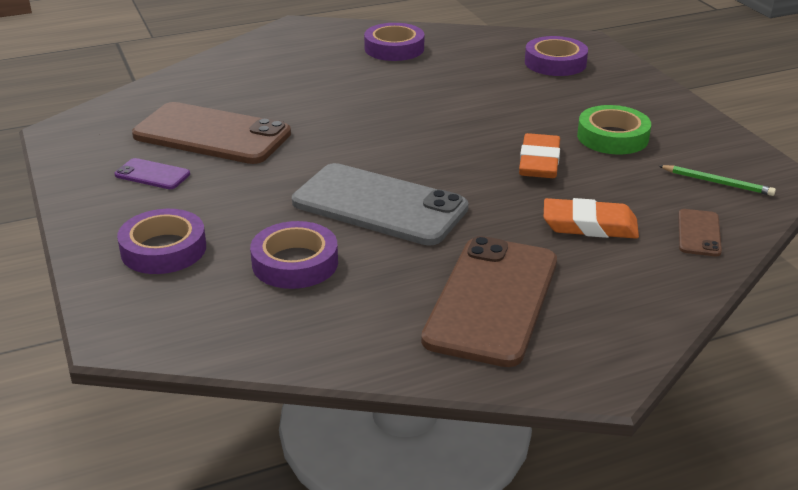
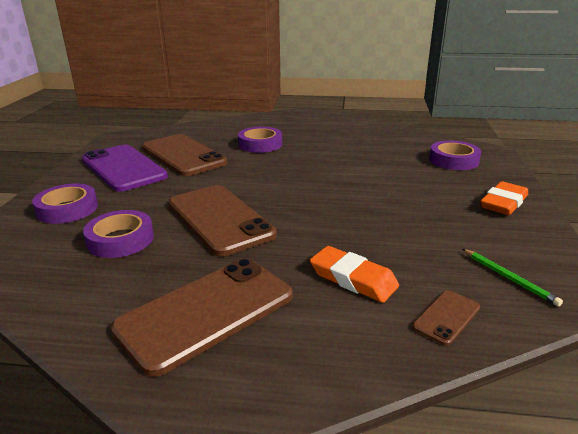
camera: 30 degrees right, 5 degrees down
purple phone [115,158,190,189] -> purple phone [82,145,168,192], size x2.25
grey phone [292,163,468,246] -> brown phone [169,185,277,256]
purple tape [364,23,424,61] -> purple tape moved to [238,127,282,153]
orange eraser [519,133,560,178] -> orange eraser moved to [480,181,528,215]
green tape [577,105,651,154] -> none

